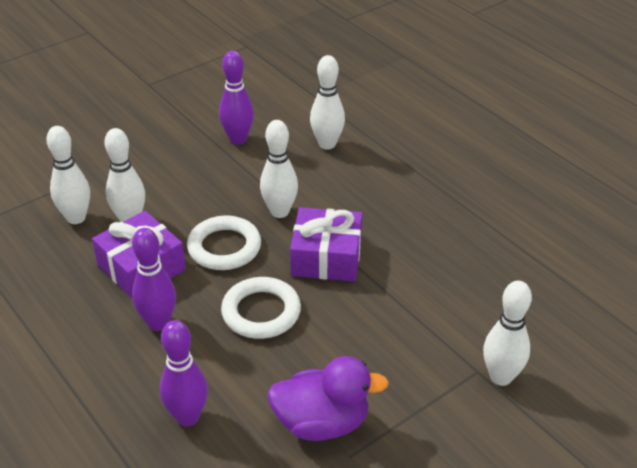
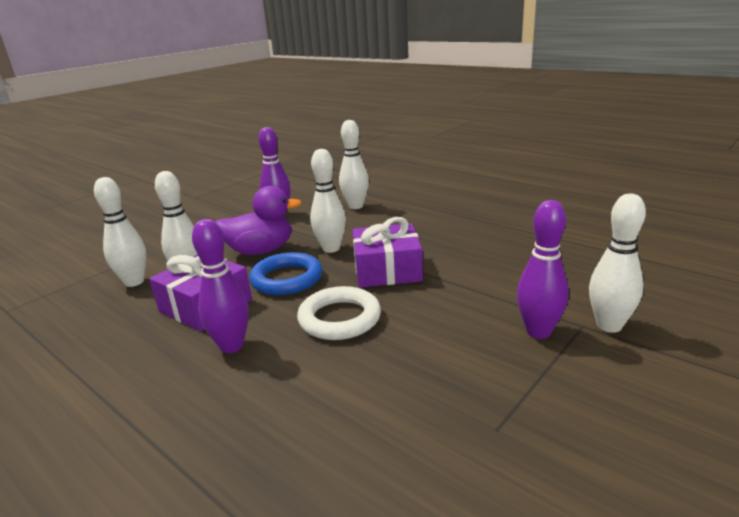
camera: 10 degrees left, 15 degrees down
purple bowling pin [160,320,208,427] -> purple bowling pin moved to [517,200,569,339]
white ring [187,215,261,270] -> blue ring [249,252,322,295]
purple duck [267,356,389,441] -> purple duck moved to [215,186,302,255]

